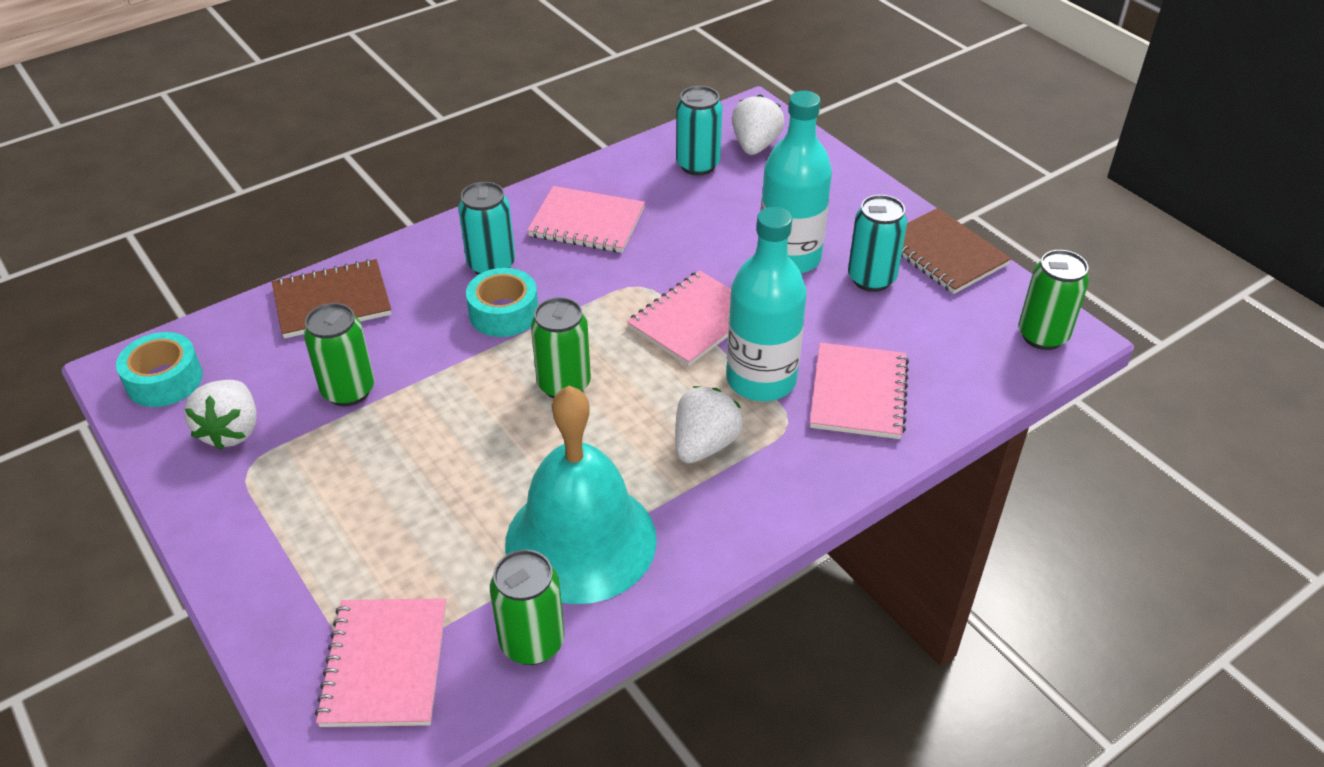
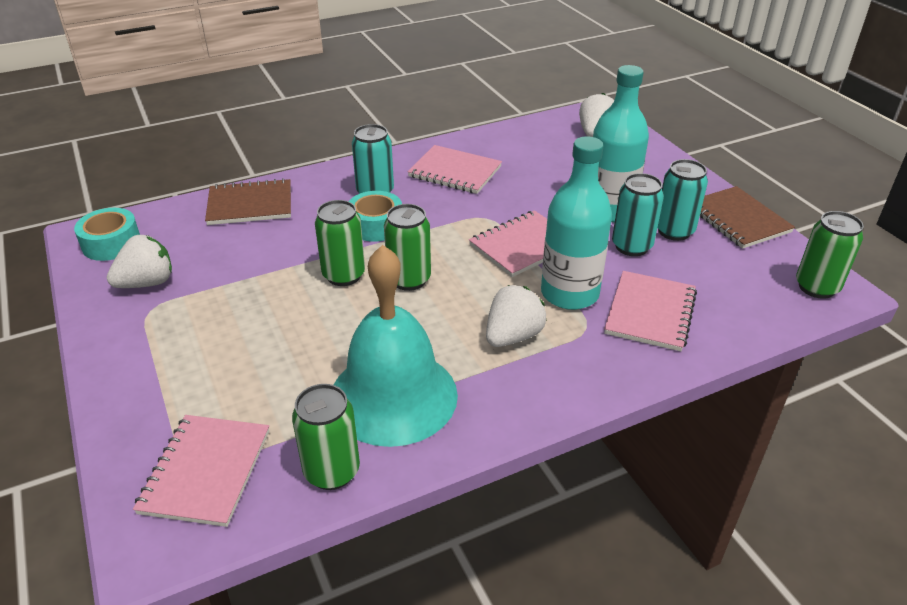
camera: 10 degrees right, 5 degrees down
white strawberry [185,380,256,450] -> white strawberry turned 135 degrees counterclockwise [107,235,172,288]
green can [304,303,374,406] -> green can moved to [315,200,365,286]
turquoise can [676,86,723,176] -> turquoise can moved to [612,173,664,256]

